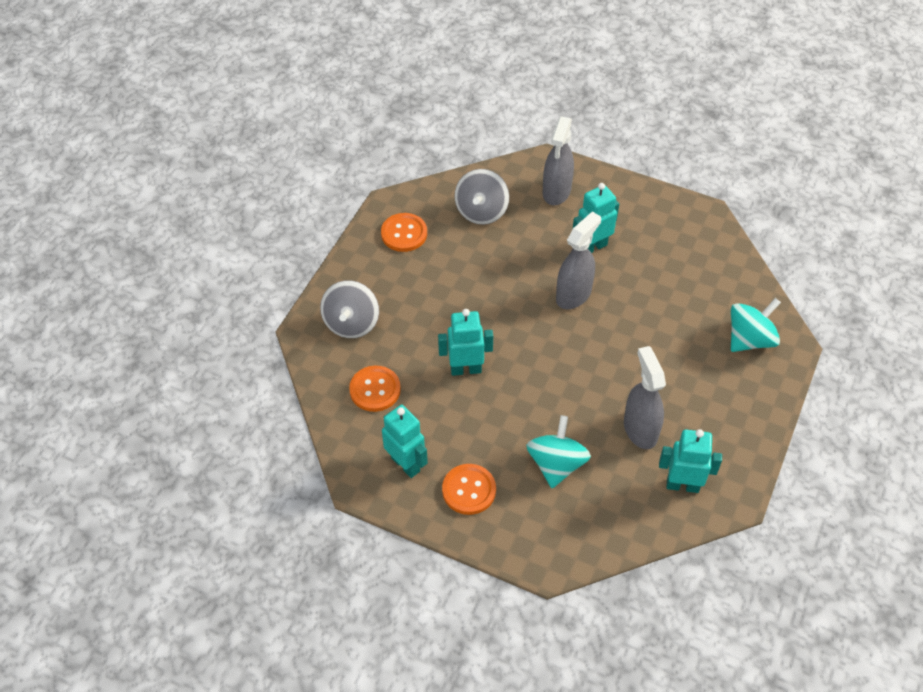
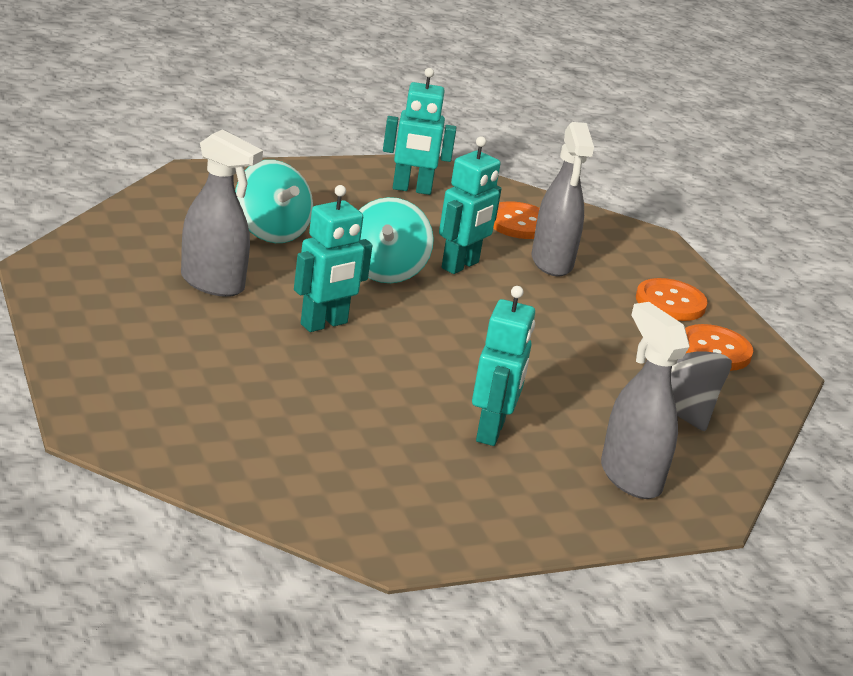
camera: 130 degrees right, 25 degrees down
grey spinning top [320,280,379,338] -> none
orange button [442,464,496,515] -> orange button moved to [636,278,708,321]
grey spray bottle [556,211,601,309] -> grey spray bottle moved to [532,122,594,276]
turquoise robot [659,429,722,493] -> turquoise robot moved to [294,185,373,332]
turquoise spinning top [731,298,781,352] -> turquoise spinning top moved to [359,197,434,283]

